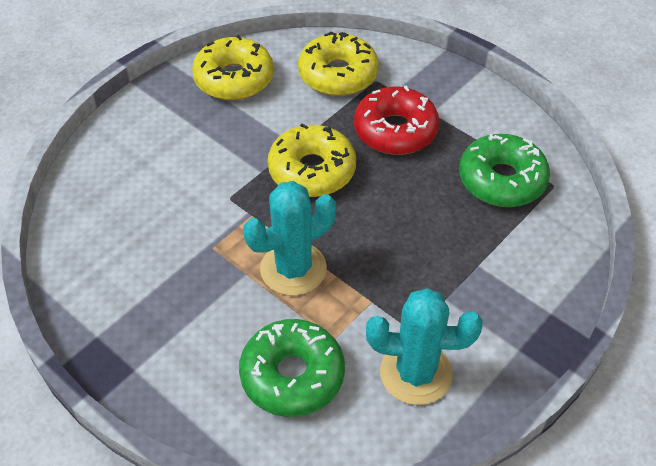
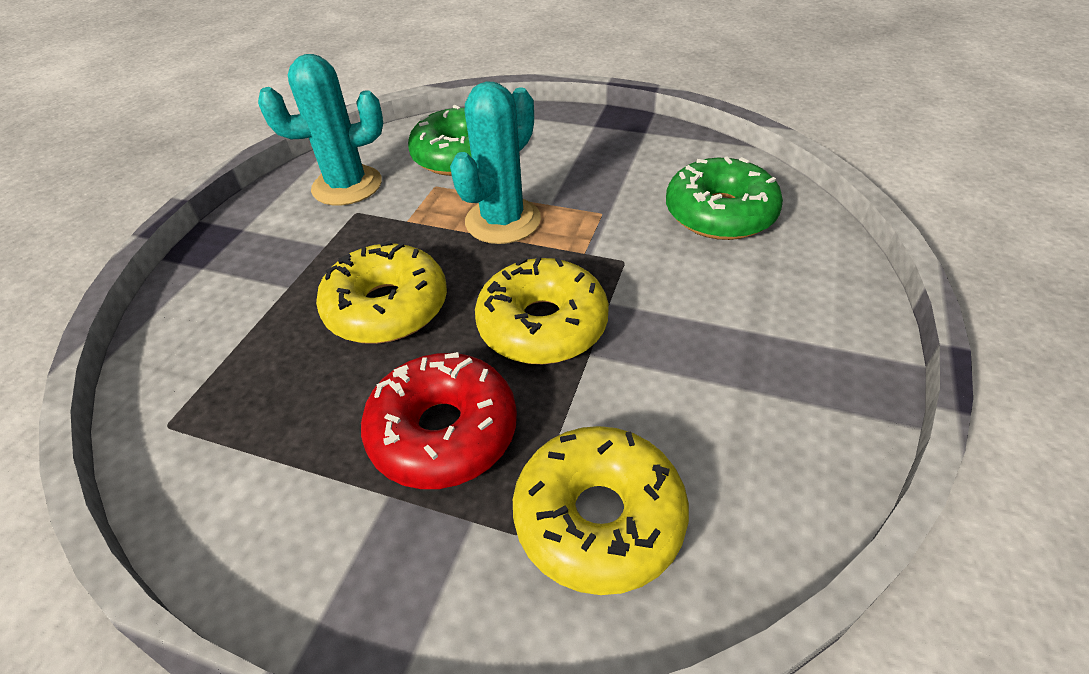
camera: 160 degrees right, 5 degrees down
yellow donut [192,35,274,100] -> yellow donut moved to [316,241,447,344]
green donut [459,134,550,207] -> green donut moved to [666,156,783,240]

